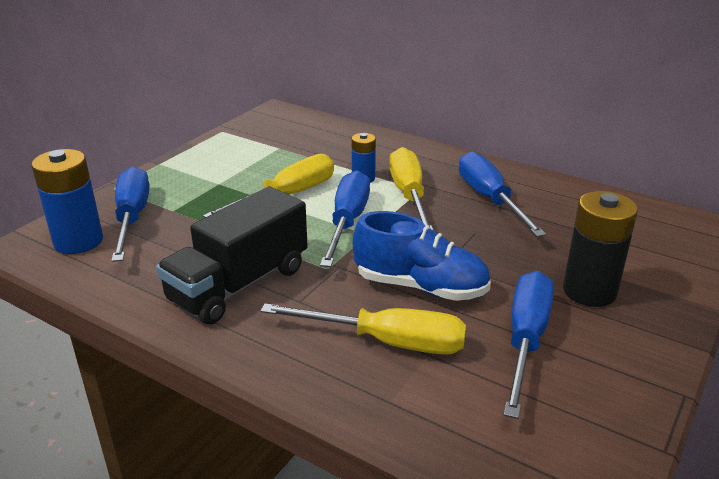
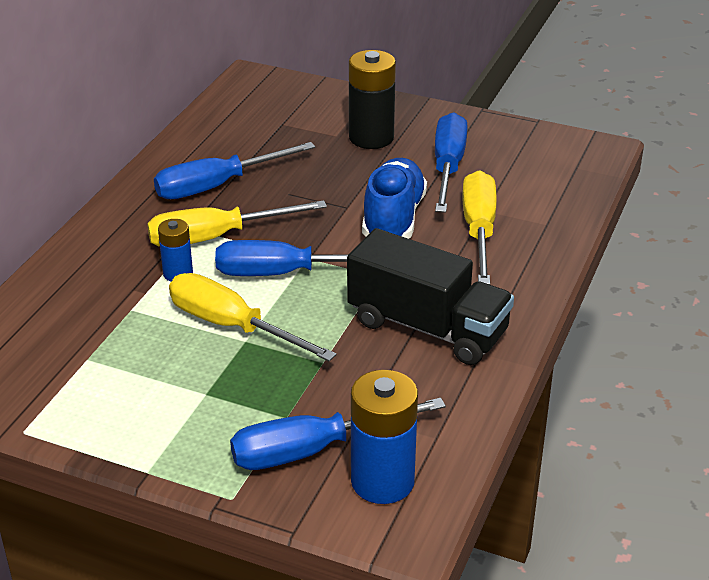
camera: 100 degrees left, 5 degrees up
blue screwdriver [504,271,554,419] -> blue screwdriver turned 90 degrees clockwise [435,112,467,213]

